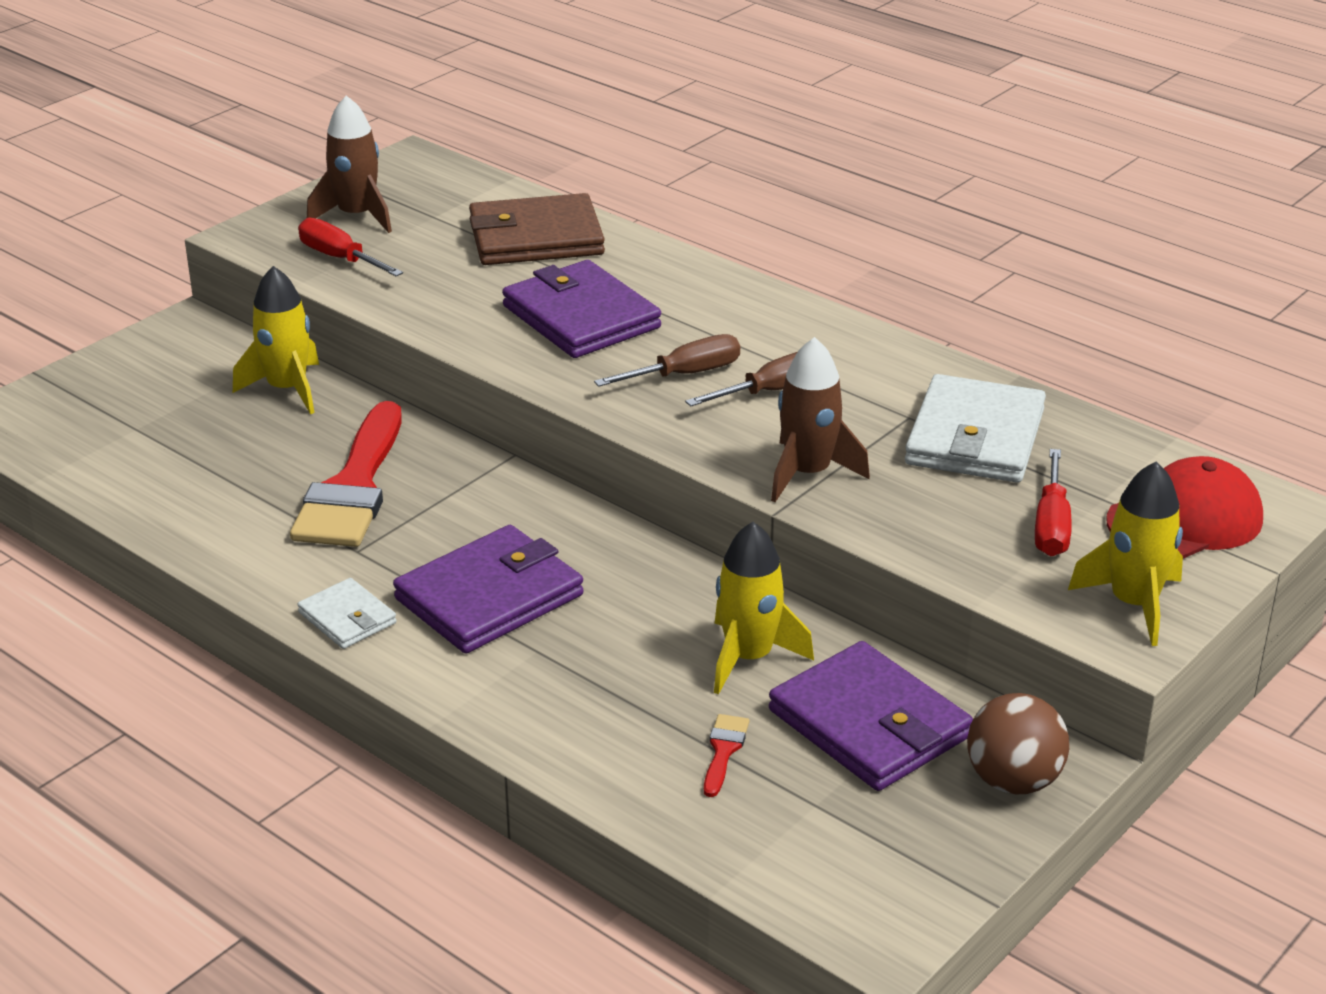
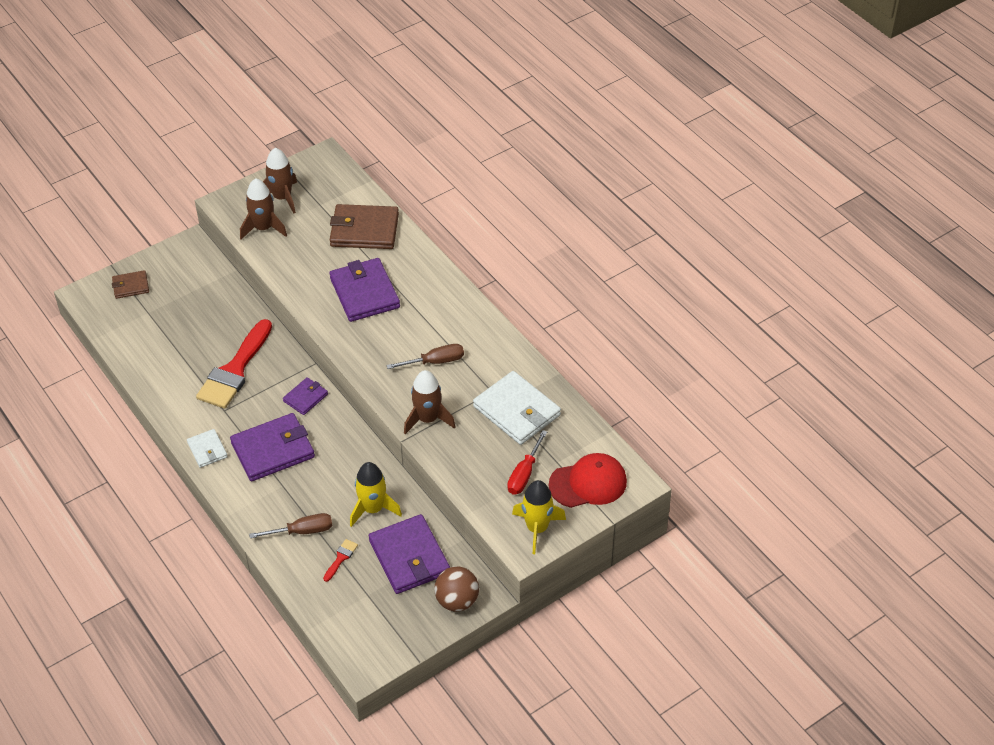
camera: 15 degrees right, 15 degrees up
yellow rocket [233,266,319,414] -> none
red screwdriver [298,218,403,276] -> brown rocket [240,178,287,240]
brown screwdriver [594,334,740,387] -> brown screwdriver moved to [249,513,332,538]
white wallet [905,374,1046,483] -> white wallet turned 75 degrees counterclockwise [473,371,561,445]
none -> brown wallet [112,270,149,299]
none -> purple wallet [283,377,328,415]

